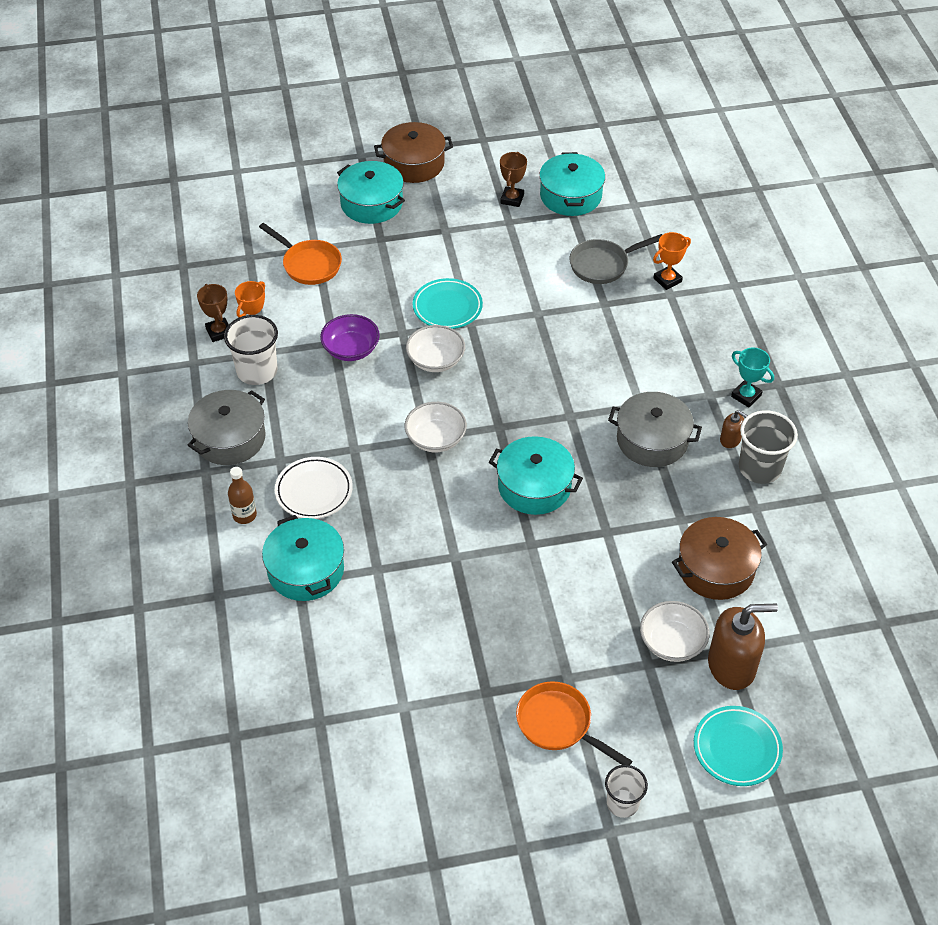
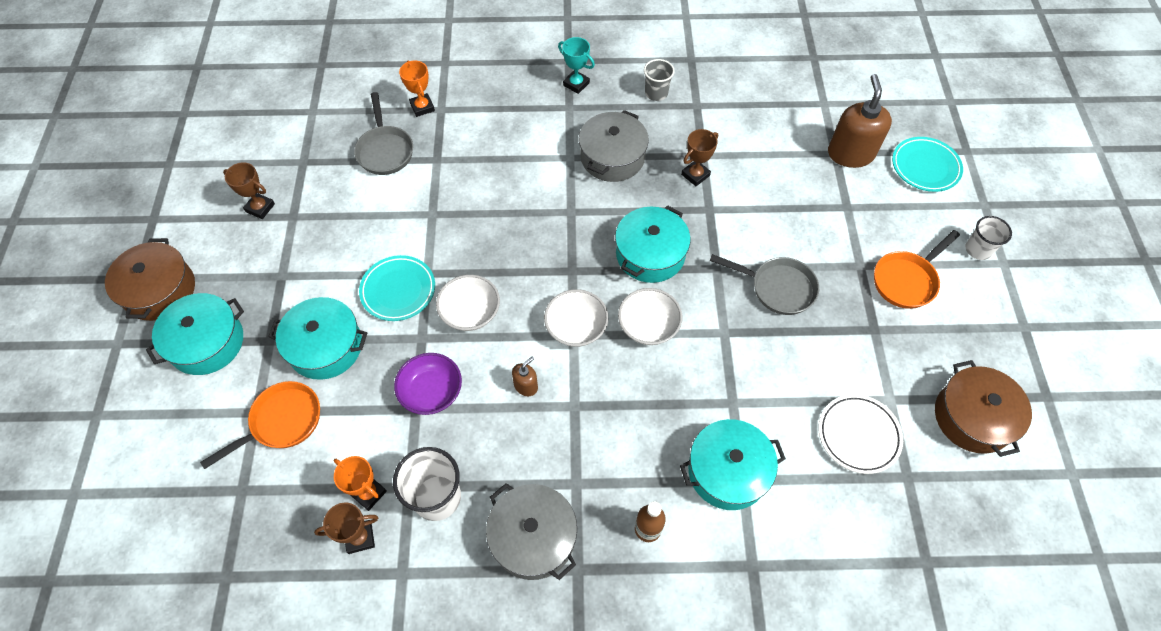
camera: 80 degrees left, 10 degrees up
white plate [275,457,353,519] -> white plate moved to [819,394,903,474]
turquoise pot [539,152,605,216] -> turquoise pot moved to [268,297,367,380]
white bowl [640,601,710,662] -> white bowl moved to [618,288,682,345]
brown pot [672,517,767,600] -> brown pot moved to [935,360,1032,457]
brown soap dispenser [720,410,748,448] -> brown soap dispenser moved to [512,357,538,396]
turquoise trophy [731,348,774,408] -> turquoise trophy turned 75 degrees clockwise [558,37,595,94]
grey cup [739,410,798,484] -> grey cup [644,59,675,101], size x0.64
none -> brown trophy [681,129,718,186]
none -> grey pan [710,254,819,315]

